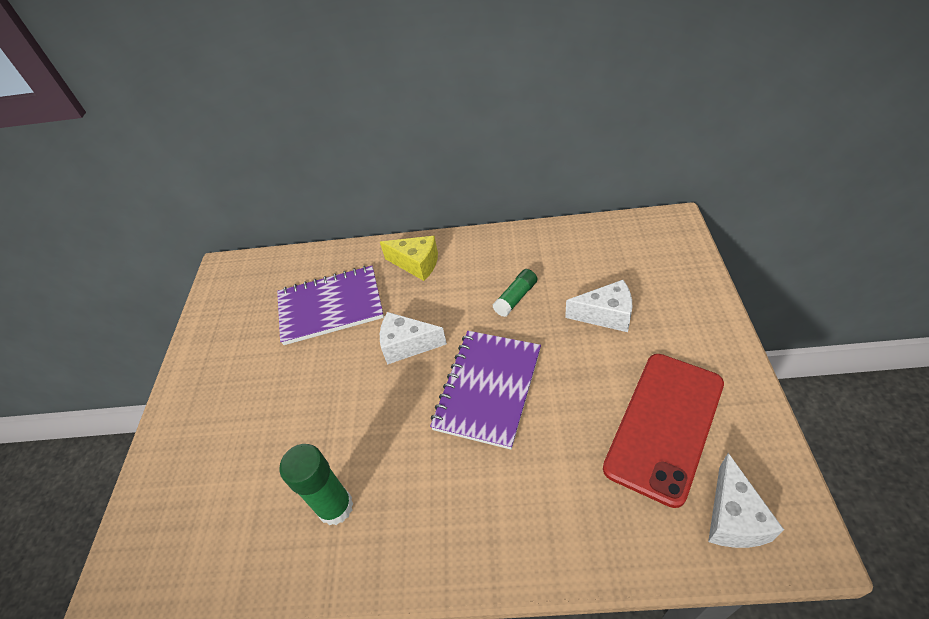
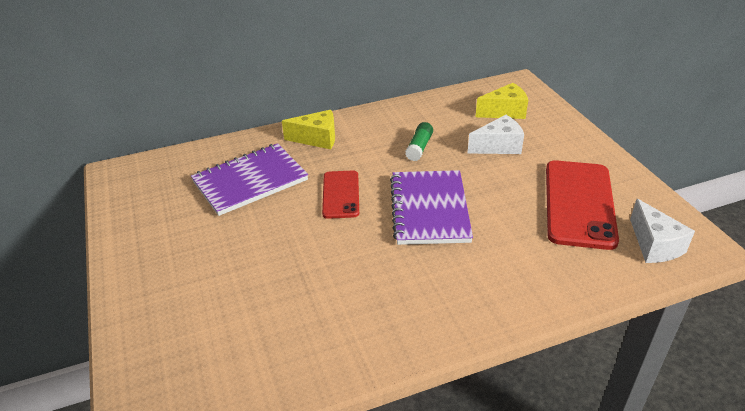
camera: 25 degrees left, 10 degrees down
green glue stick [279,444,354,525] -> none
white cheese [380,312,447,365] -> red phone [322,170,359,219]
none -> yellow cheese [476,83,528,119]

